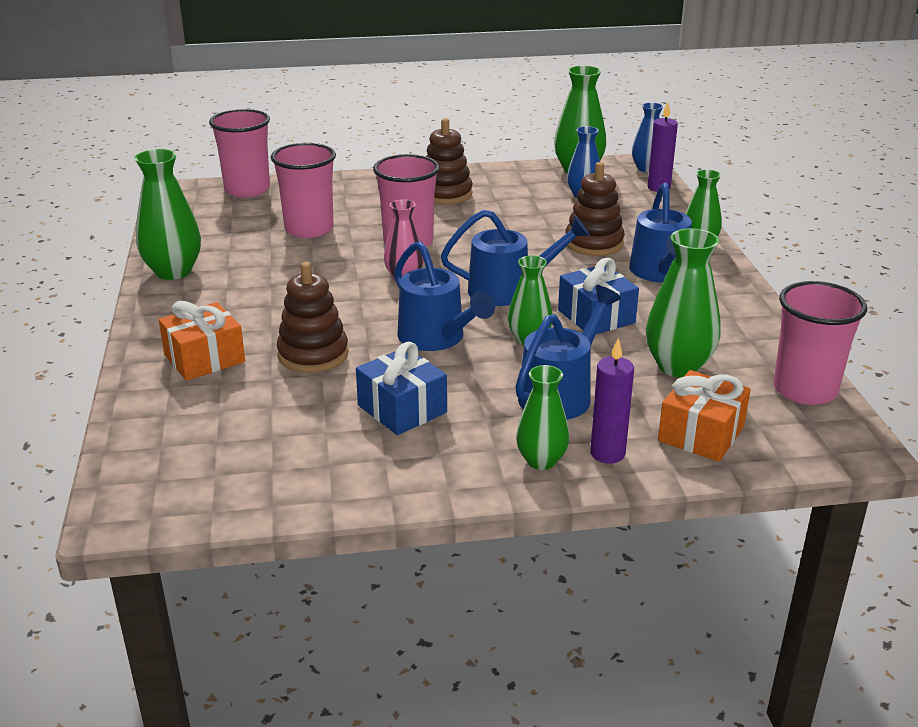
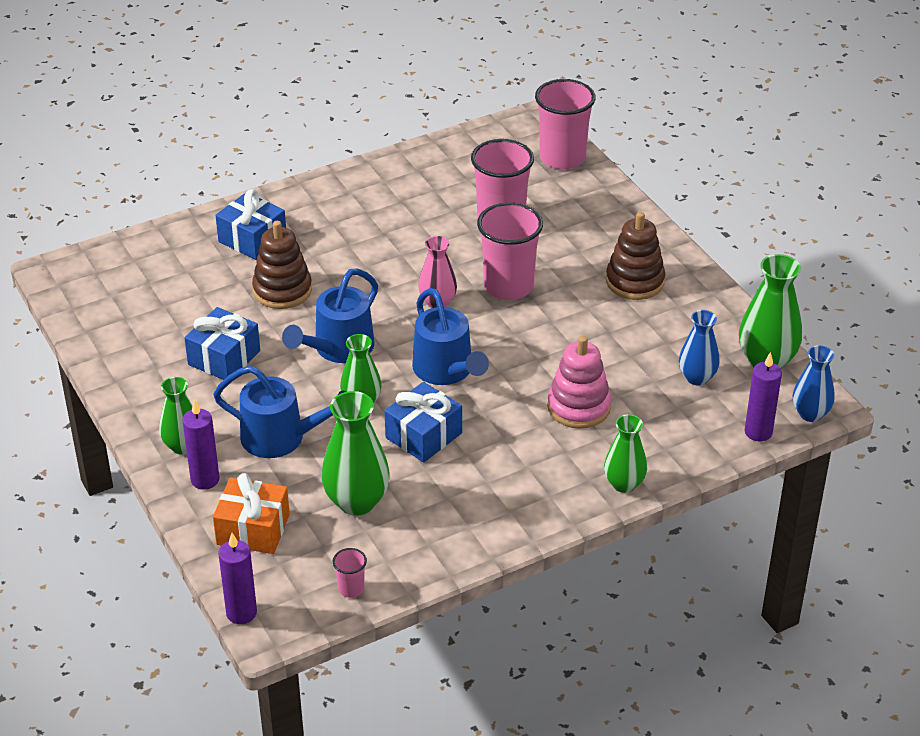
camera: 70 degrees right, 10 degrees up
green vase [134,149,201,280] -> none
orange gift [159,301,245,381] -> blue gift [215,189,286,260]
brown stacking toy [565,162,625,256] -> pink stacking toy [547,336,611,429]
blue watering can [629,182,692,282] -> none
pink cup [773,281,867,405] -> pink cup [333,548,367,598], size x0.44
none -> purple candle [218,533,257,624]

